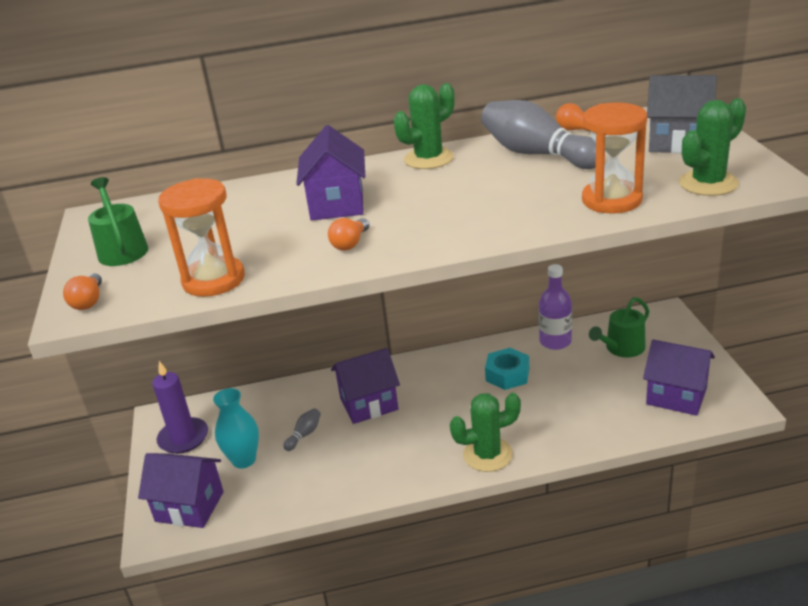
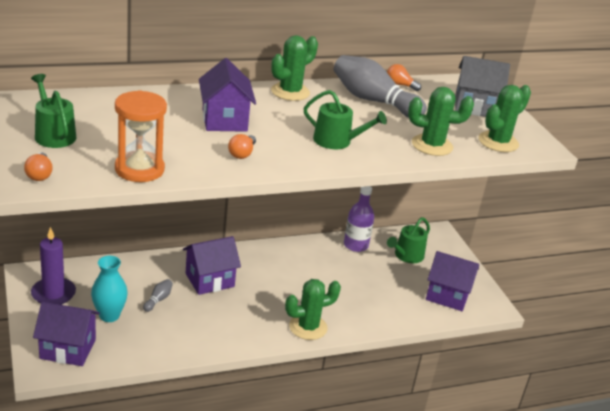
camera: 15 degrees left, 0 degrees up
turquoise nut [485,348,530,390] -> none
orange hourglass [582,102,647,214] -> green cactus [408,87,474,156]
none -> green watering can [304,90,387,149]

